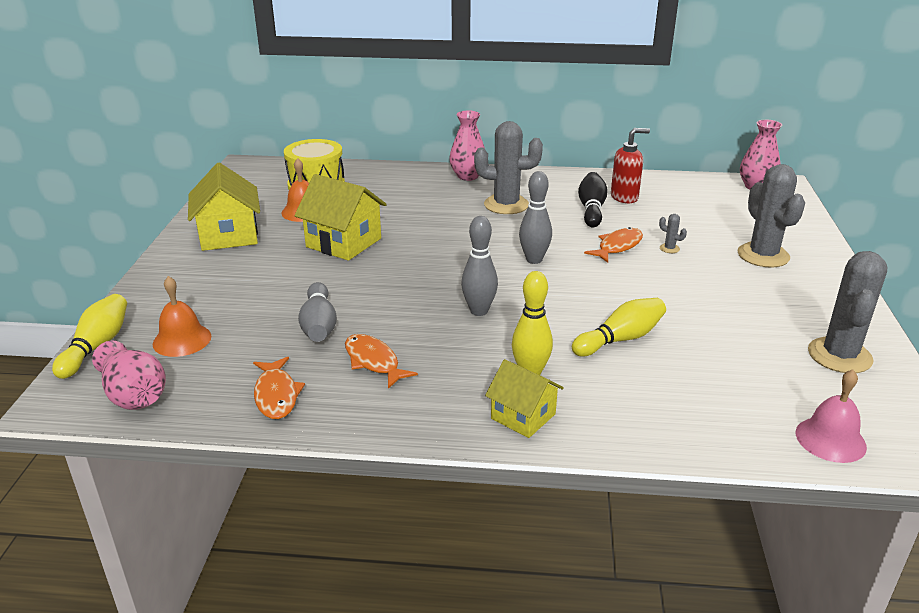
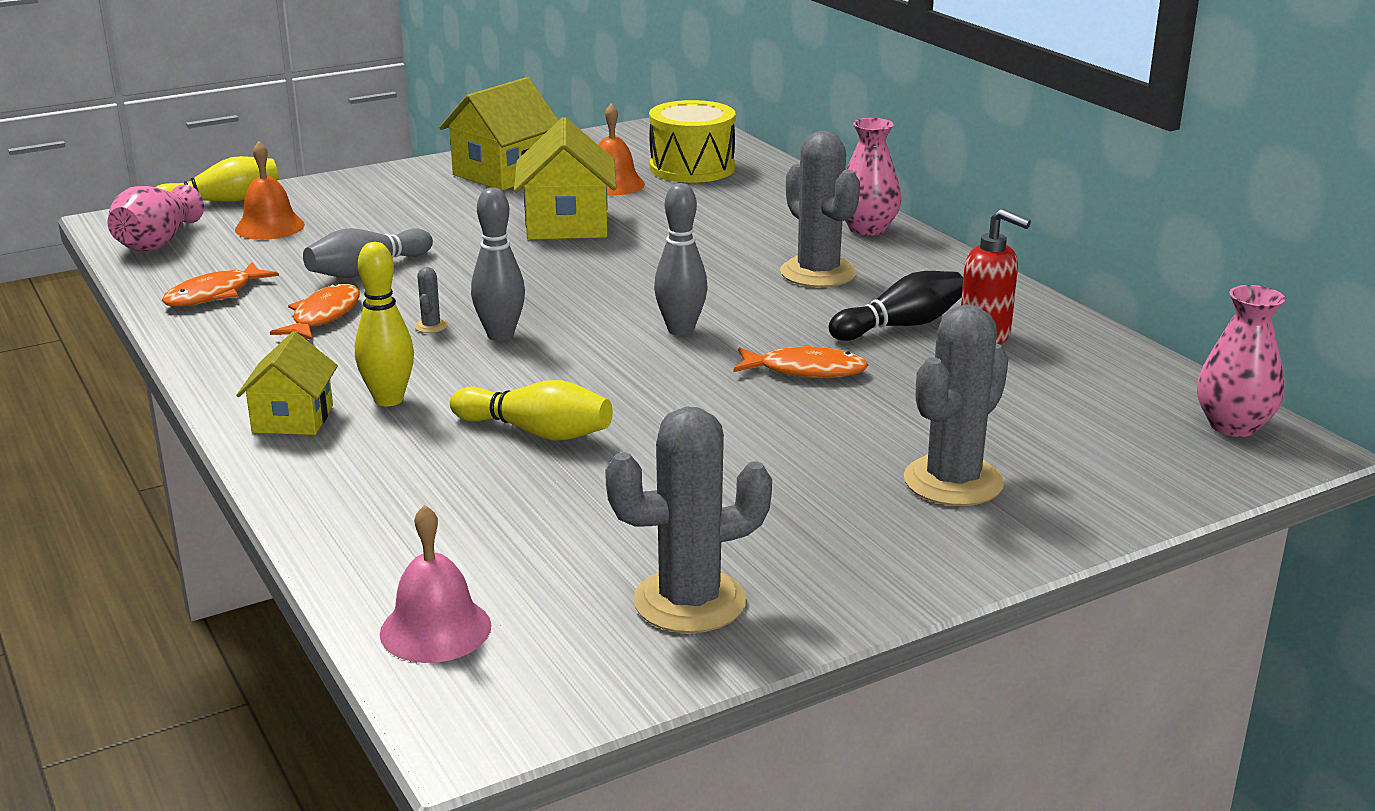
camera: 55 degrees right, 5 degrees down
grey cactus [659,214,687,253] -> grey cactus moved to [415,267,448,333]

